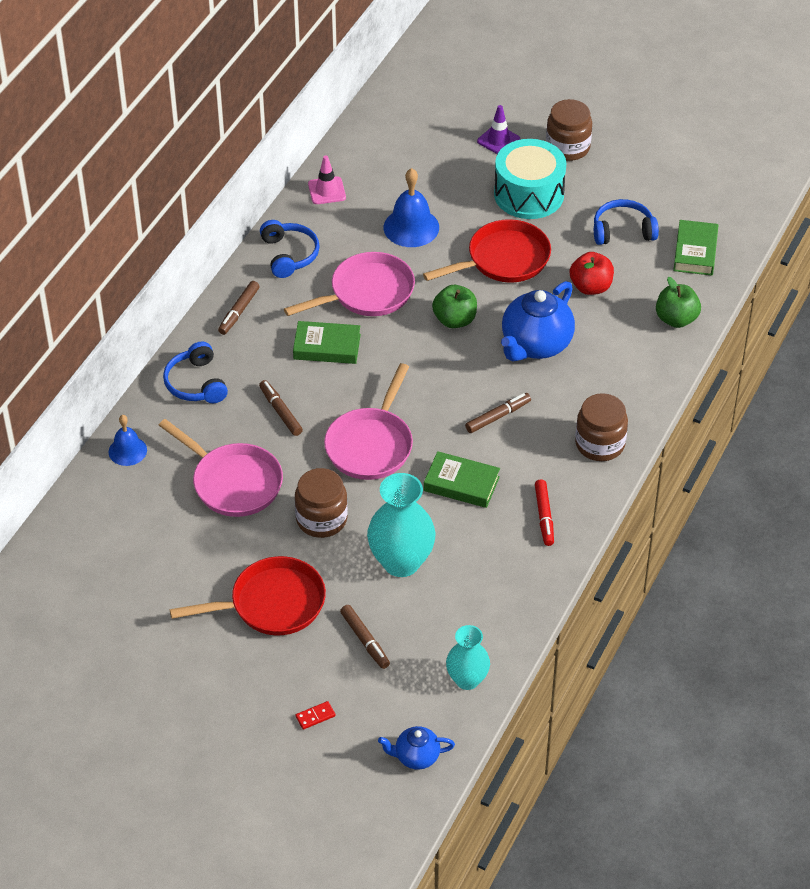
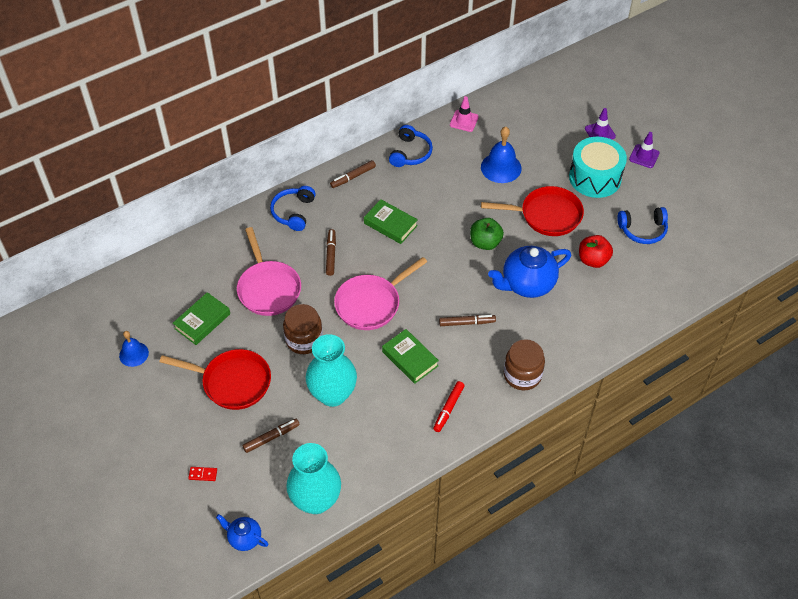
camera: 30 degrees right, 5 degrees up
blue bell [109,415,147,466] -> blue bell moved to [119,331,149,367]
pink pan [284,252,415,316] -> none
brown marker [340,605,390,669] -> brown marker turned 120 degrees counterclockwise [242,419,300,453]
turquoise vase [446,625,490,690] -> turquoise vase [286,443,341,514], size x1.60
brown jar [546,99,592,161] -> purple traffic cone [629,132,660,168]
blue headphones [594,199,659,245] -> blue headphones turned 150 degrees clockwise [617,207,668,244]
green apple [656,277,701,328] -> none
green book [673,220,719,276] -> green book moved to [173,292,230,345]

